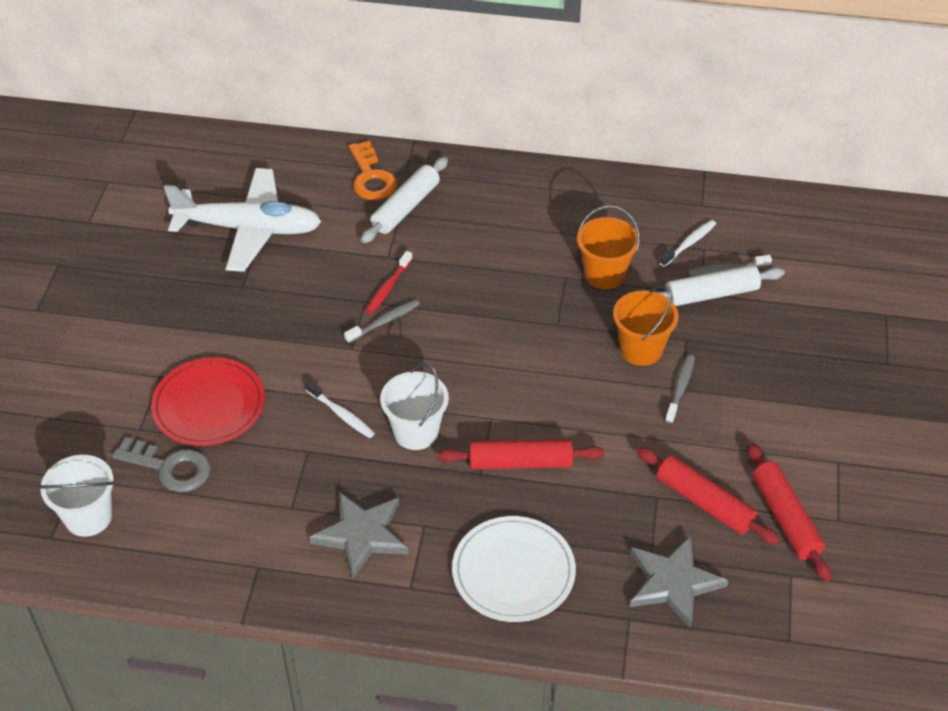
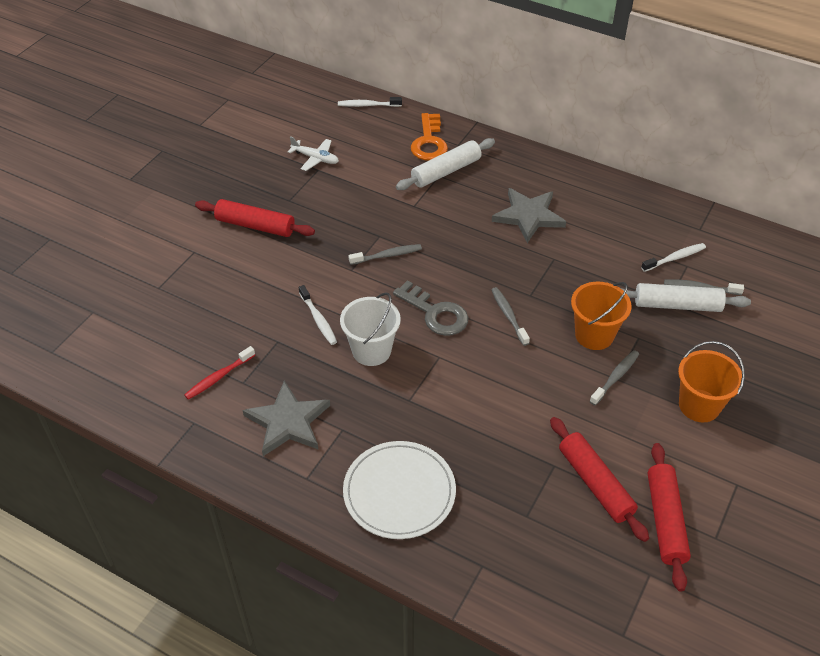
camera: 20 degrees right, 0 degrees up
white bucket [38,455,115,537] -> none
grey key [112,437,211,492] -> grey key moved to [393,280,468,336]
red plate [151,357,265,446] -> none
white plane [164,168,321,272] -> white plane [288,136,339,171], size x0.43
red toothbrush [366,251,412,314] -> red toothbrush moved to [184,346,255,400]
red rolling pin [438,439,605,469] -> red rolling pin moved to [195,199,315,237]
orange bucket [577,206,640,289] -> orange bucket moved to [678,341,745,422]
grey star [630,535,729,628] -> grey star moved to [492,188,566,243]
none -> white toothbrush [338,97,402,107]
none -> grey toothbrush [491,287,530,346]

